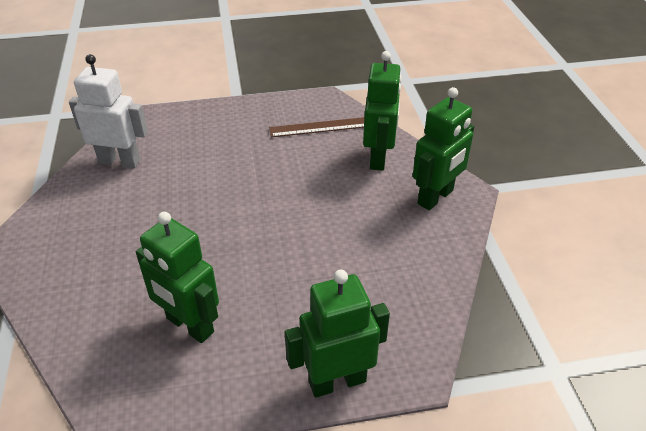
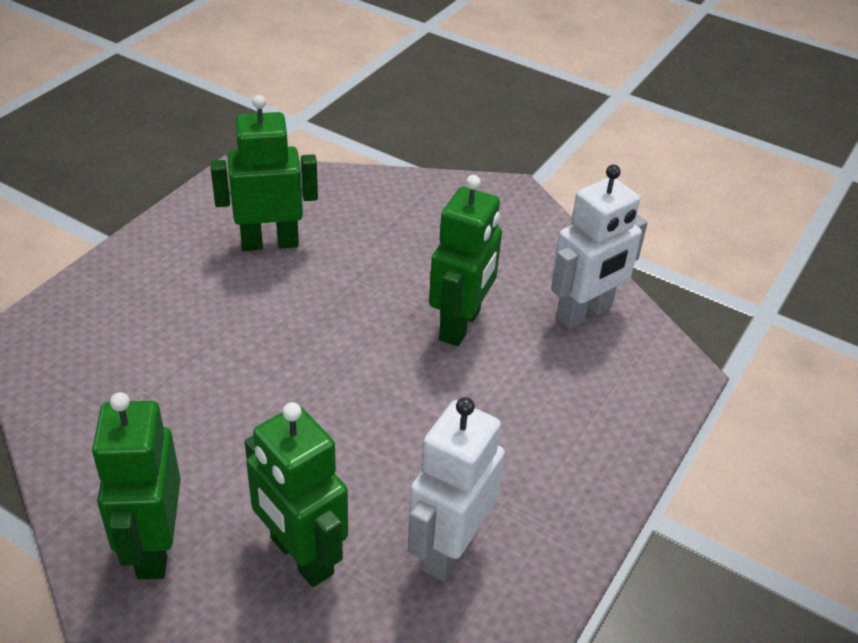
camera: 130 degrees right, 0 degrees up
brown ruler [269,117,364,137] -> white robot [408,397,505,581]
green robot [285,270,390,398] -> green robot moved to [429,175,502,346]

